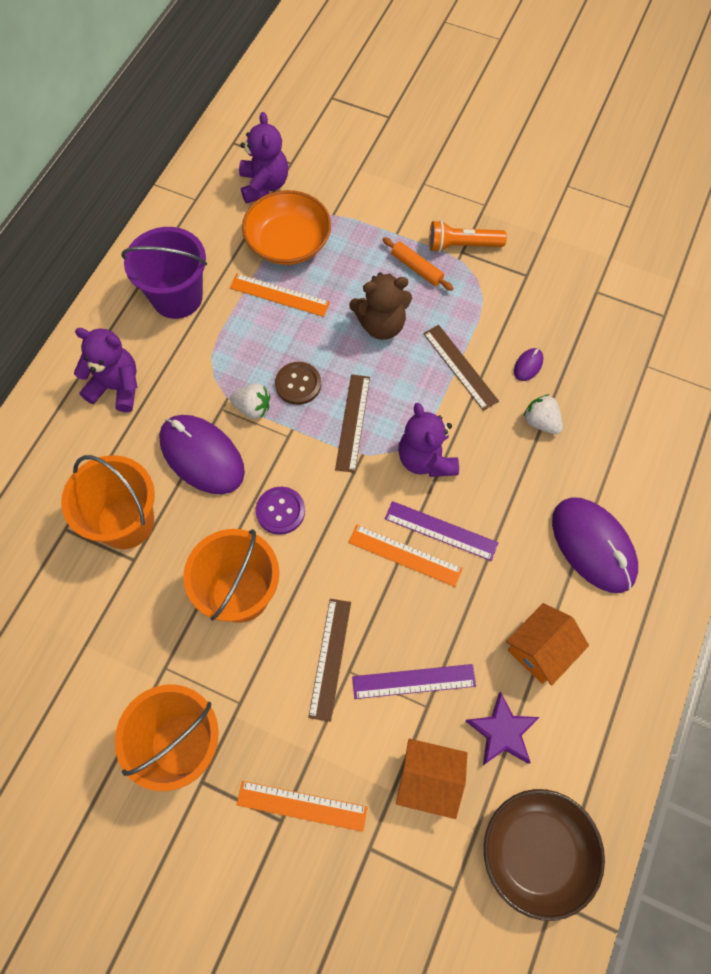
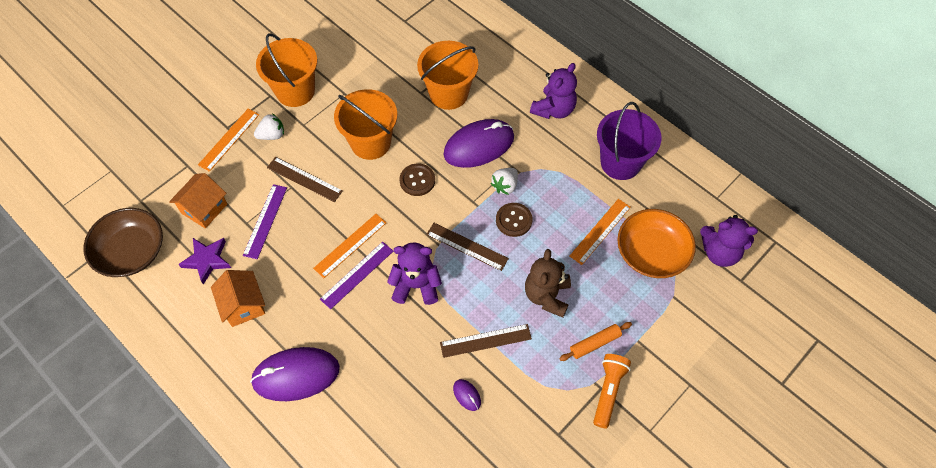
camera: 110 degrees right, 5 degrees down
purple button [256,487,305,535] -> brown button [399,163,435,196]
white strawberry [523,394,563,434] -> white strawberry moved to [254,114,284,140]

